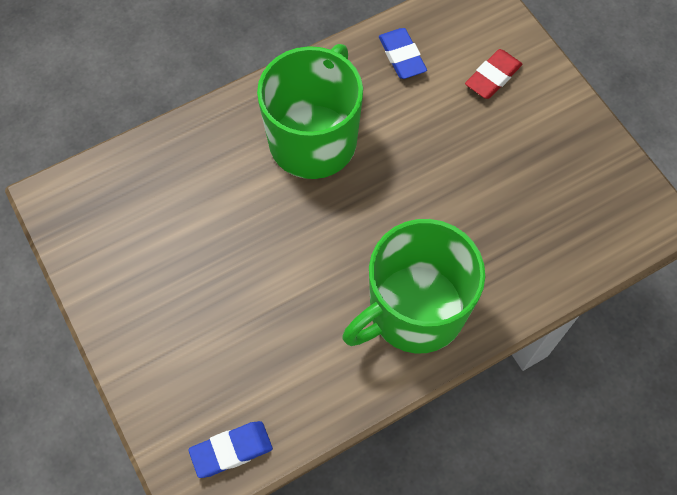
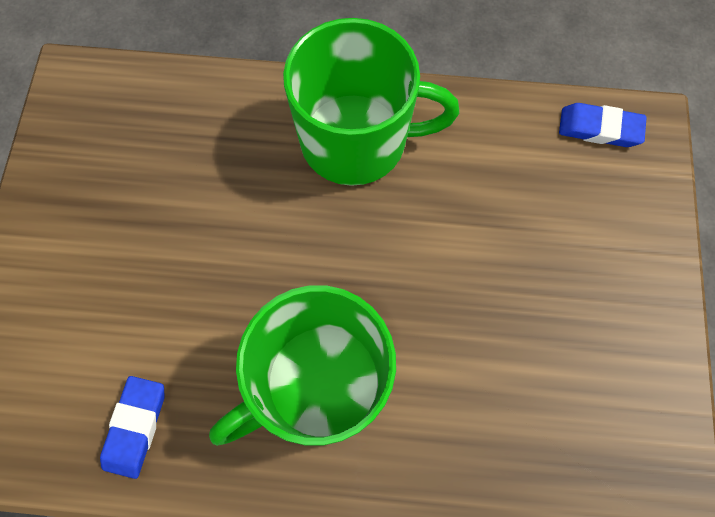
camera: 145 degrees left, 5 degrees up
red eraser [465,49,522,99] -> none

